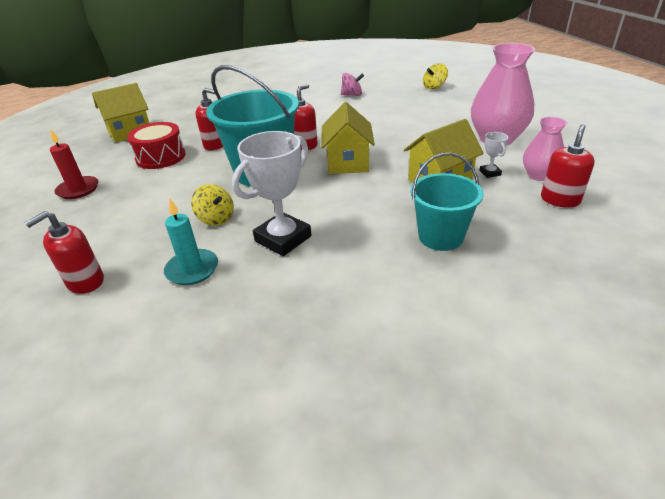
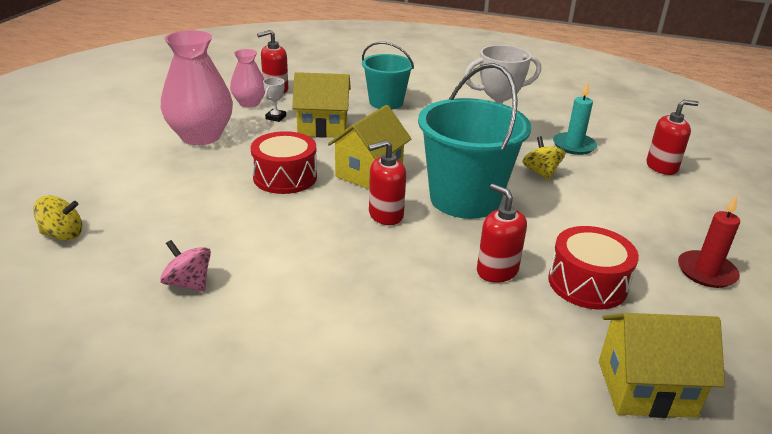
camera: 150 degrees left, 5 degrees down
none -> red drum [251,131,317,194]

